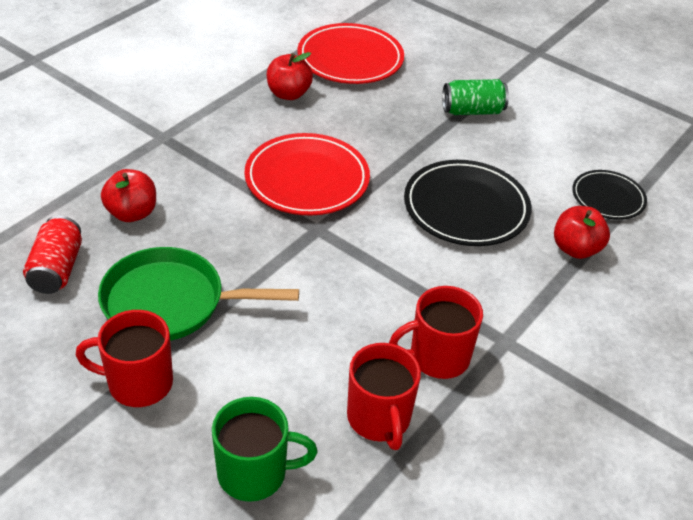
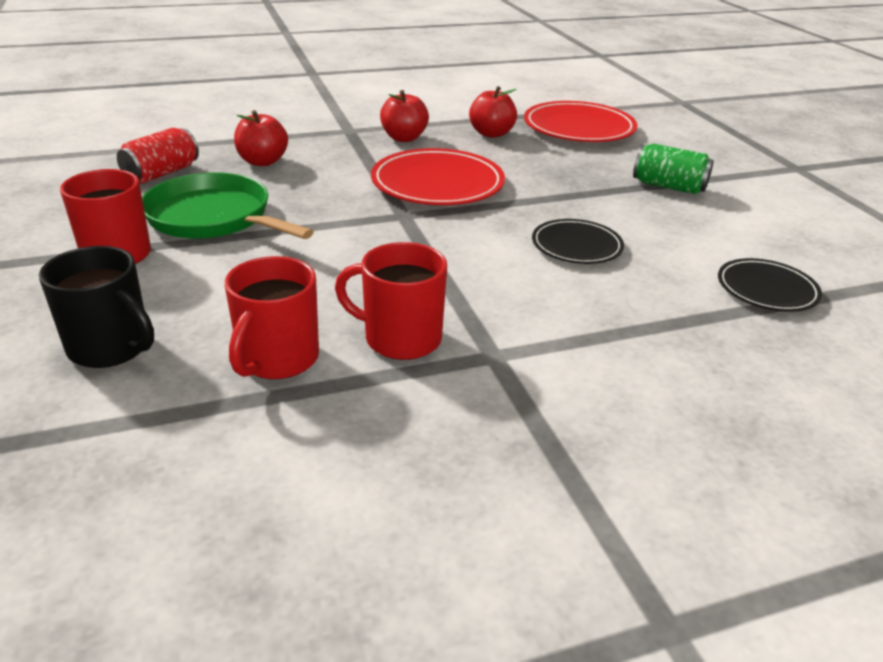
camera: 35 degrees right, 10 degrees down
green mug [212,397,317,502] -> black mug [39,246,154,368]
black plate [404,160,531,246] -> black plate [532,219,624,264], size x0.60
red apple [554,206,610,259] -> red apple moved to [380,90,429,142]

